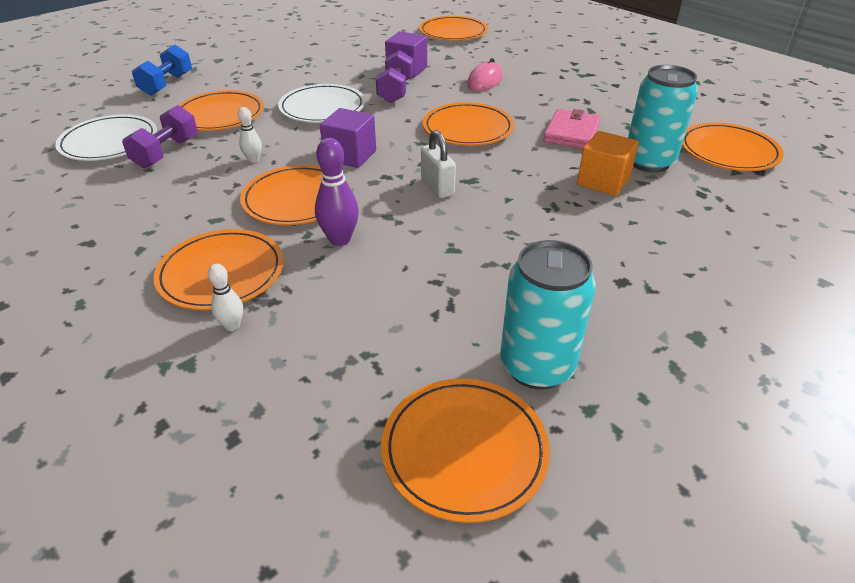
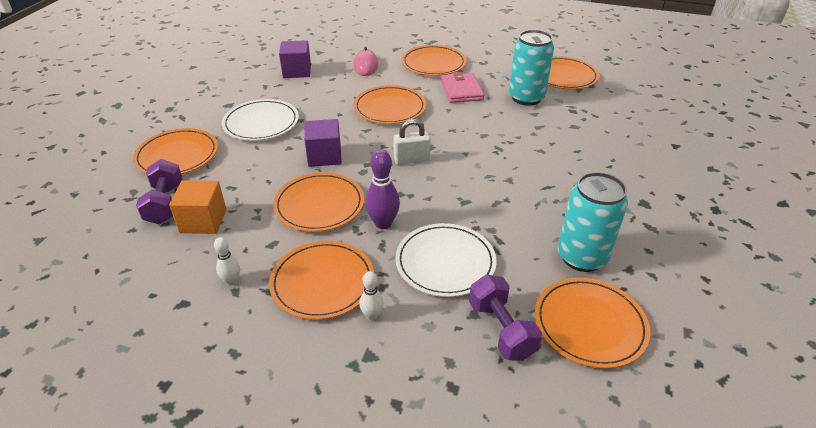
camera: 30 degrees left, 0 degrees up
white plate [55,114,157,161] -> white plate moved to [395,223,497,297]
blue dumbbell [132,44,192,96] -> none
white bowling pin [238,107,262,163] -> white bowling pin moved to [214,237,240,285]
purple dumbbell [376,50,414,103] -> purple dumbbell moved to [469,275,542,361]
orange plate [419,16,488,41] -> orange plate moved to [402,45,466,76]
white padlock [421,130,456,198] -> white padlock turned 45 degrees counterclockwise [393,119,431,165]
orange cube [577,131,639,196] -> orange cube moved to [169,180,226,234]

